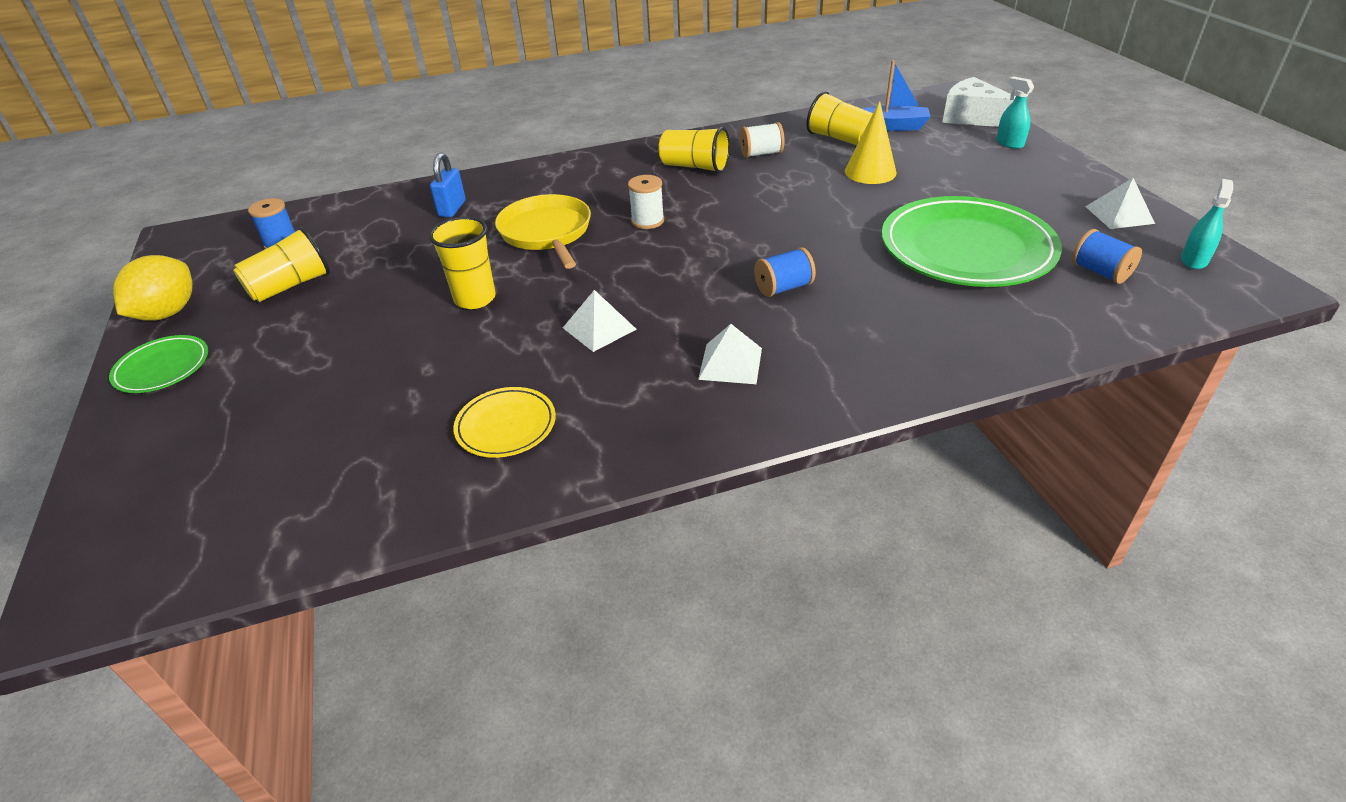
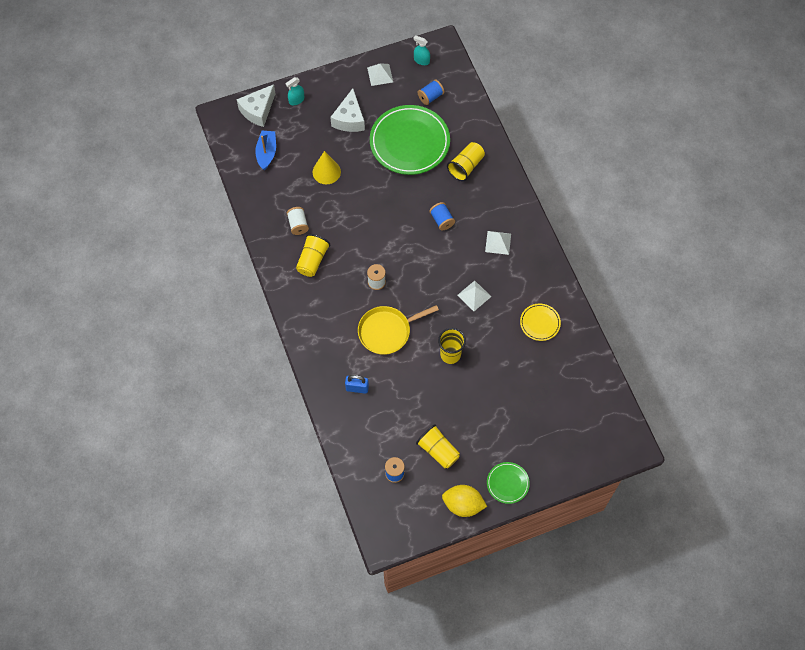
camera: 95 degrees left, 25 degrees up
yellow cup [806,91,873,145] -> yellow cup moved to [447,142,485,181]
none -> white cheese [330,88,365,132]

